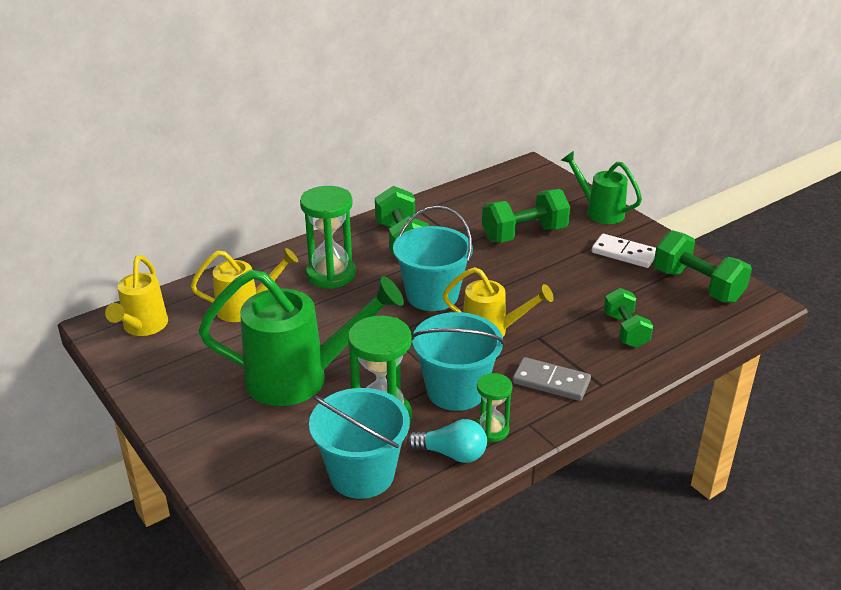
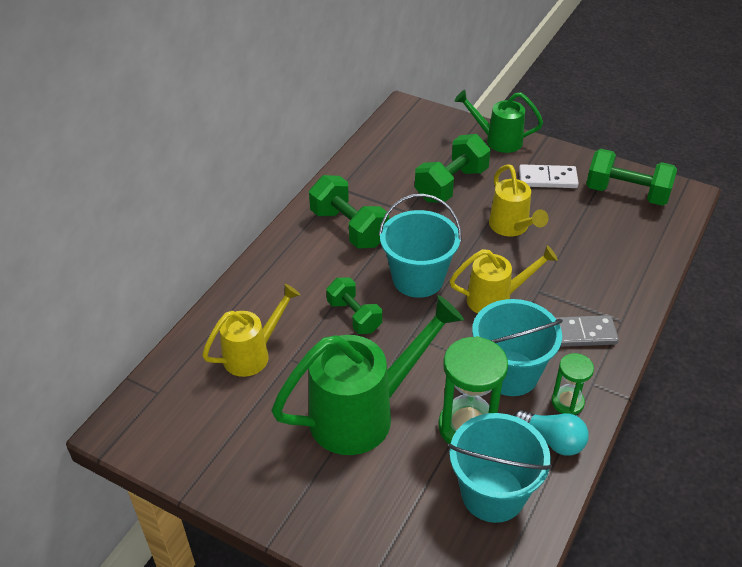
camera: 25 degrees left, 10 degrees up
yellow watering can [105,255,168,336] -> yellow watering can moved to [489,164,548,236]
green hourglass [300,186,356,289] -> none
turquoise light bulb [407,419,487,463] -> turquoise light bulb turned 45 degrees clockwise [513,410,589,456]
green dumbbell [604,288,653,348] -> green dumbbell moved to [326,277,382,334]

